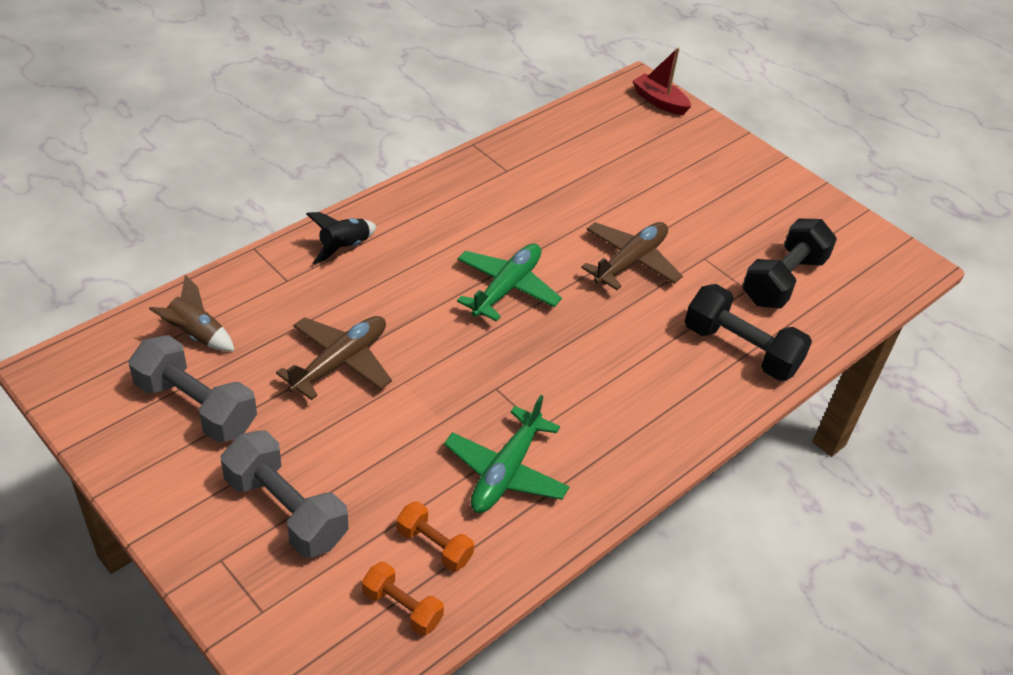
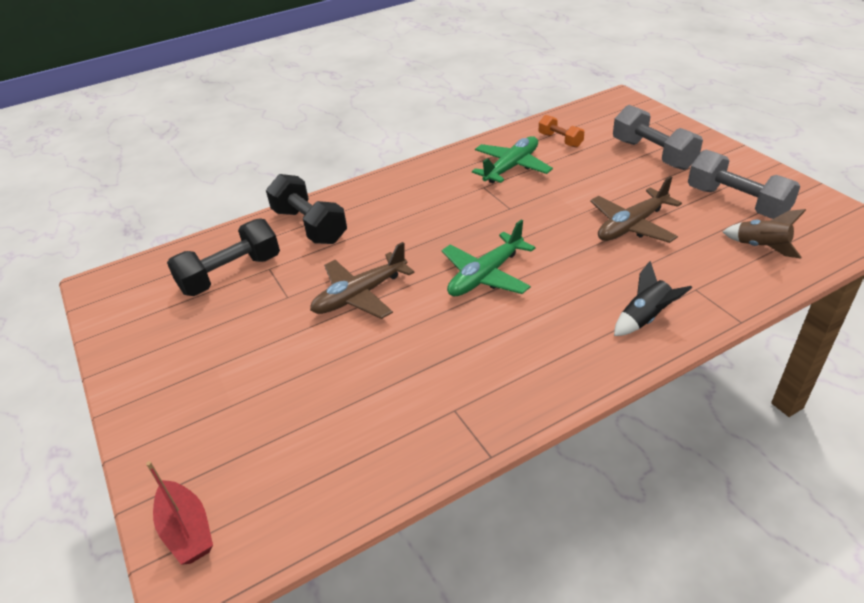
camera: 160 degrees left, 5 degrees down
orange dumbbell [362,562,444,636] -> none

